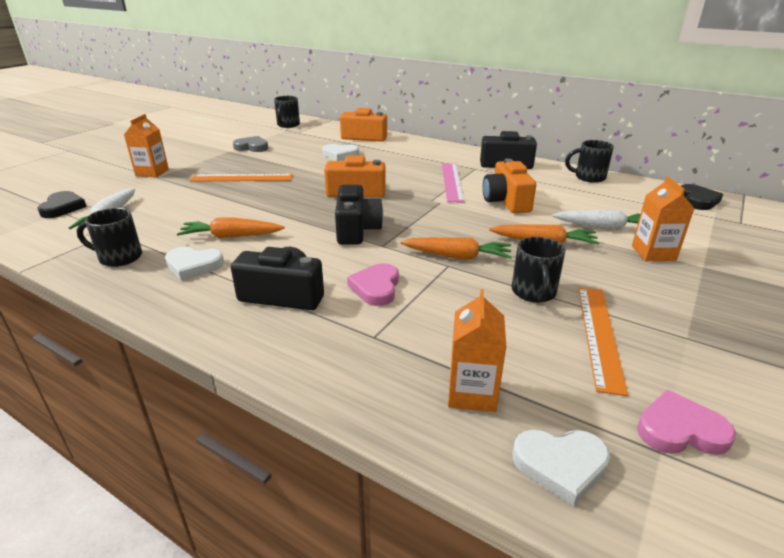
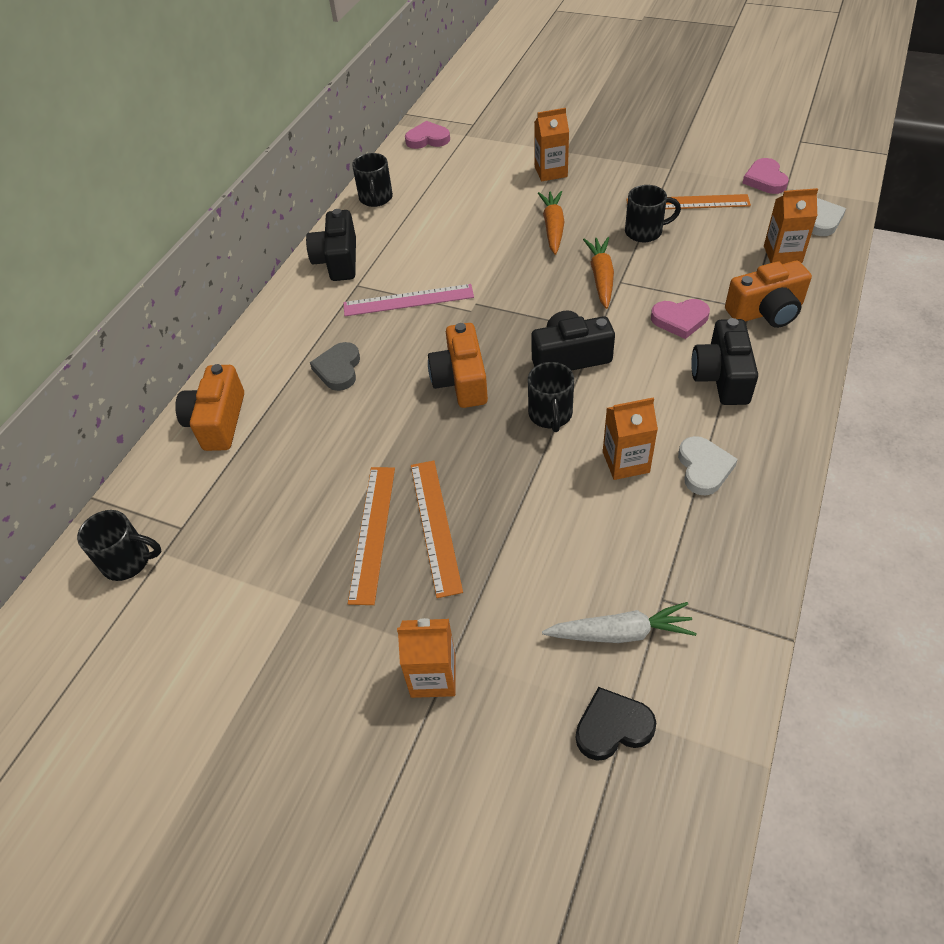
camera: 95 degrees left, 20 degrees up
black mug [77,208,142,267] -> black mug moved to [528,362,574,432]
orange carrot [177,217,285,238] -> orange carton [603,397,658,480]
grey heart [233,136,268,152] -> grey heart moved to [310,342,360,391]
white heart [322,144,359,161] -> none
orange camera [483,159,536,213] -> orange camera moved to [725,261,812,328]
white carrot [552,210,640,230] -> none
black heart [681,184,723,210] -> pink heart [405,121,450,149]
none -> orange ruler [348,467,395,605]

